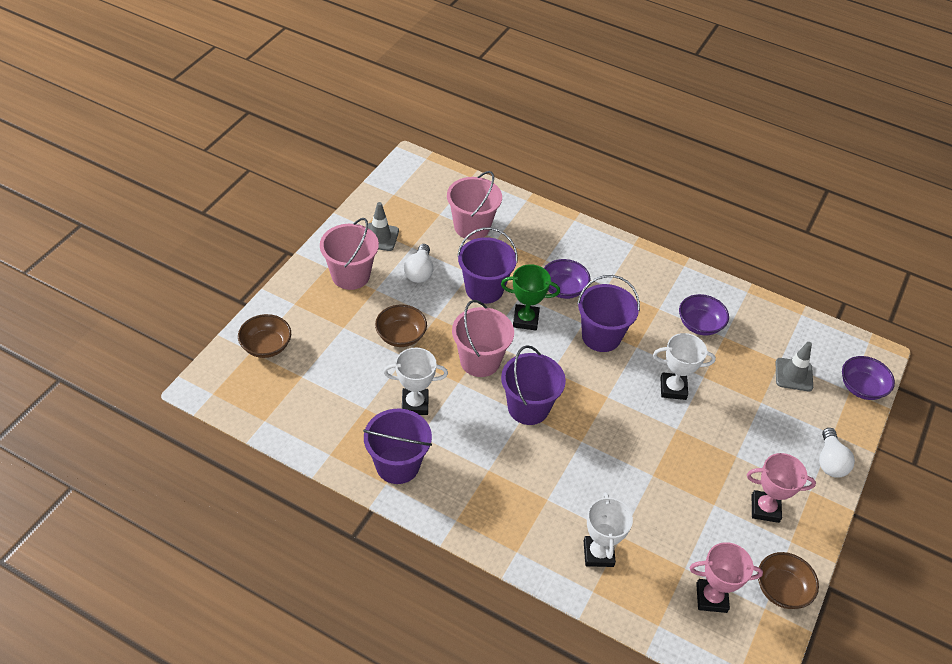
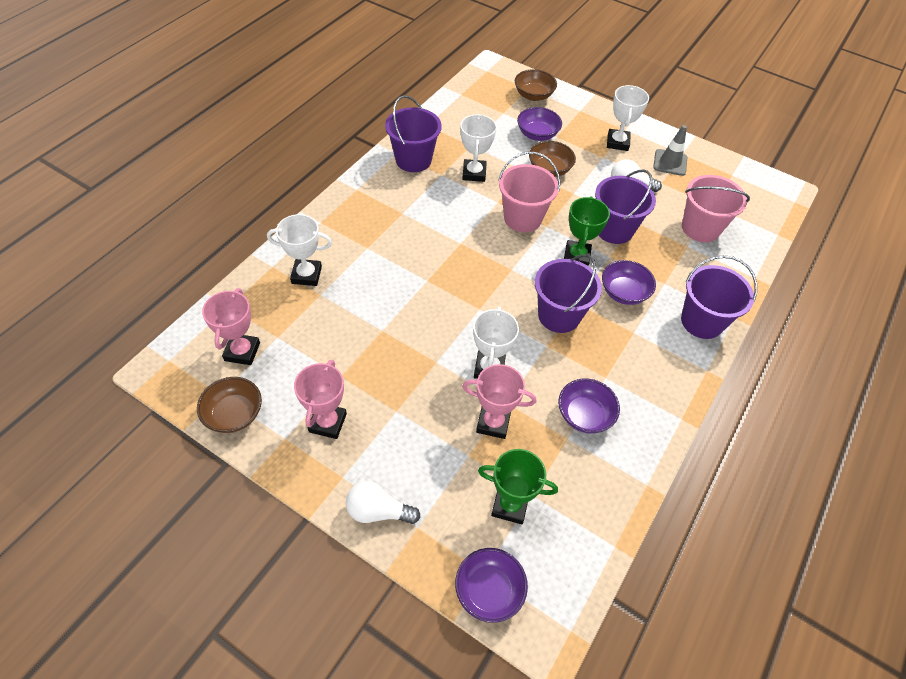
camera: 95 degrees right, 5 degrees up
pink bucket [320,218,379,290] -> white trophy [607,85,649,151]
purple bucket [501,345,566,425] -> purple bucket moved to [681,255,757,339]
grey traffic cone [776,342,813,392] -> green trophy [478,449,558,524]
none -> pink trophy [462,364,536,439]
none -> purple bowl [517,107,562,141]

